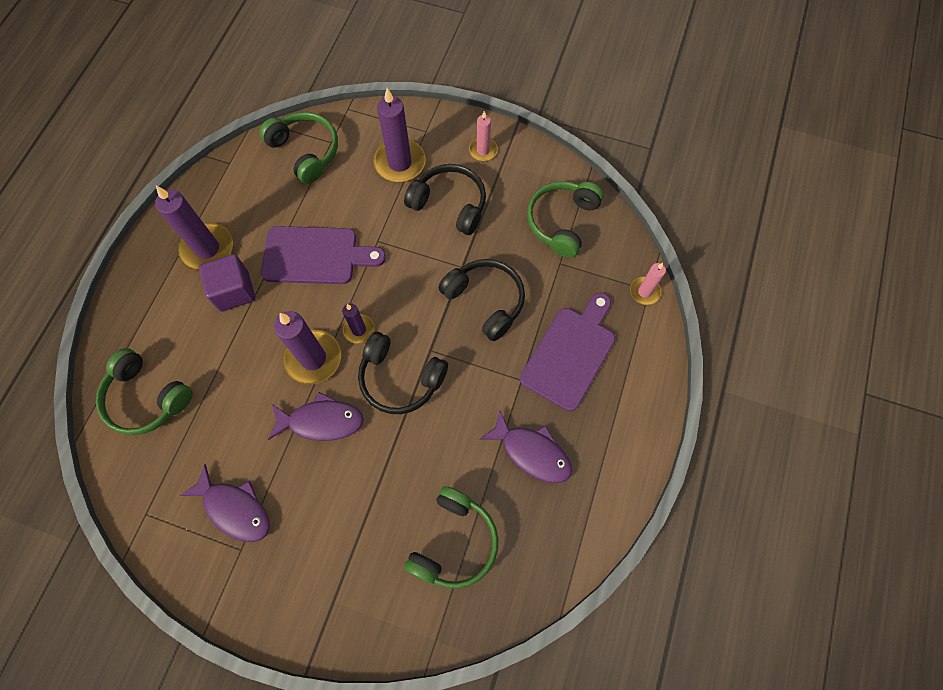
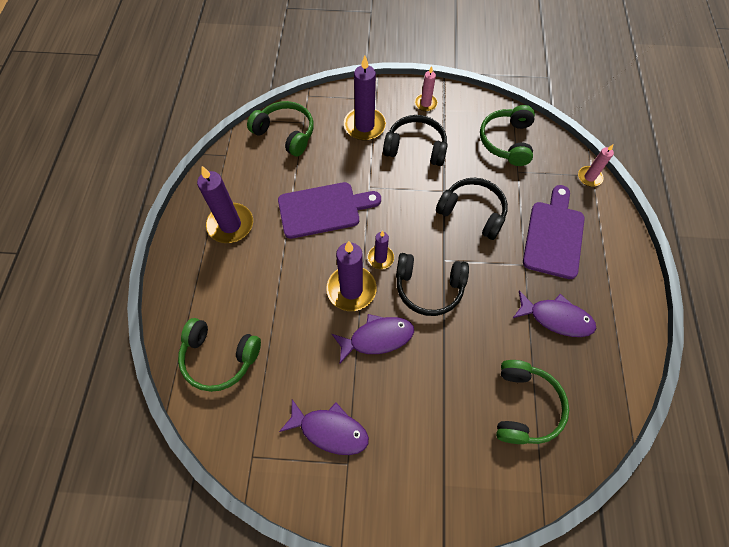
camera: 15 degrees left, 5 degrees down
purple cube [199,254,255,311] -> none

